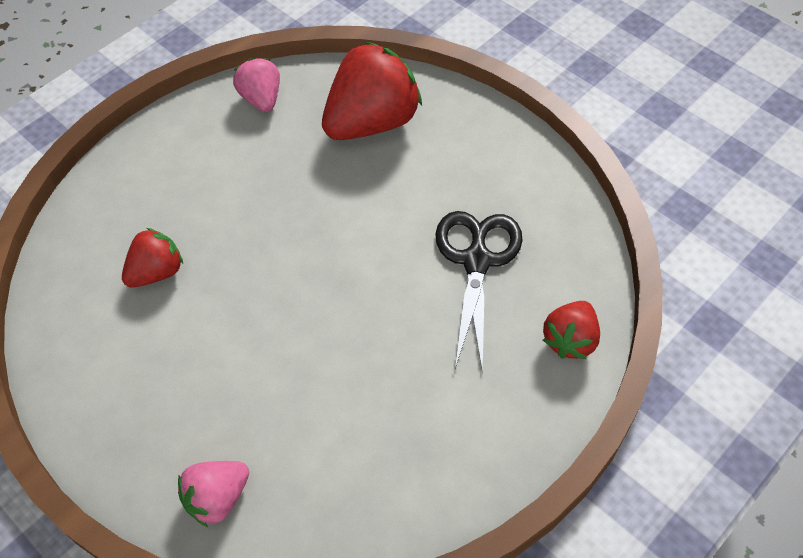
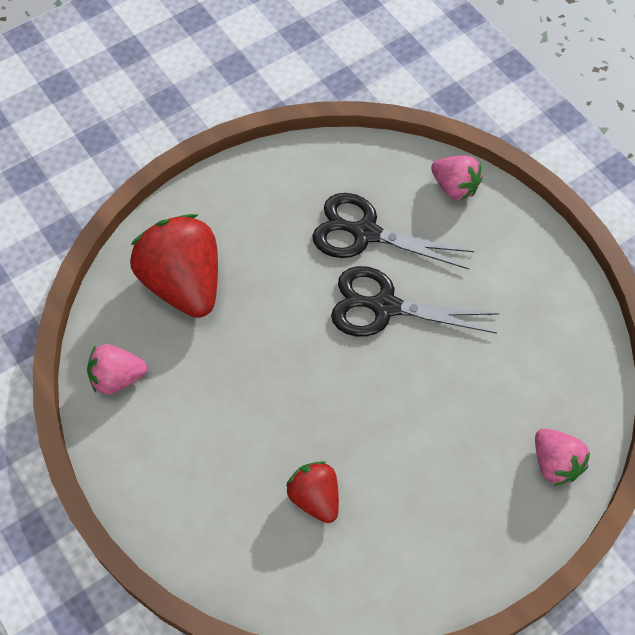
camera: 80 degrees left, 5 degrees up
red strawberry [543,301,600,359] -> pink strawberry [431,155,482,201]
none -> black scissors [331,266,499,337]

